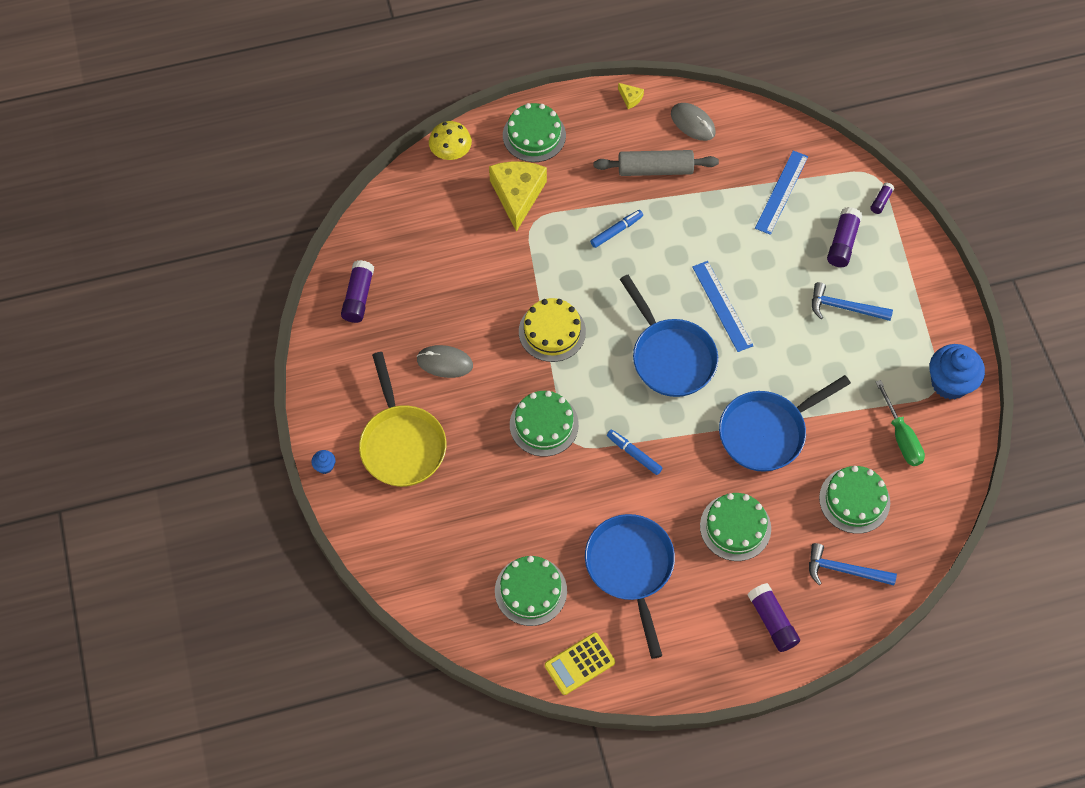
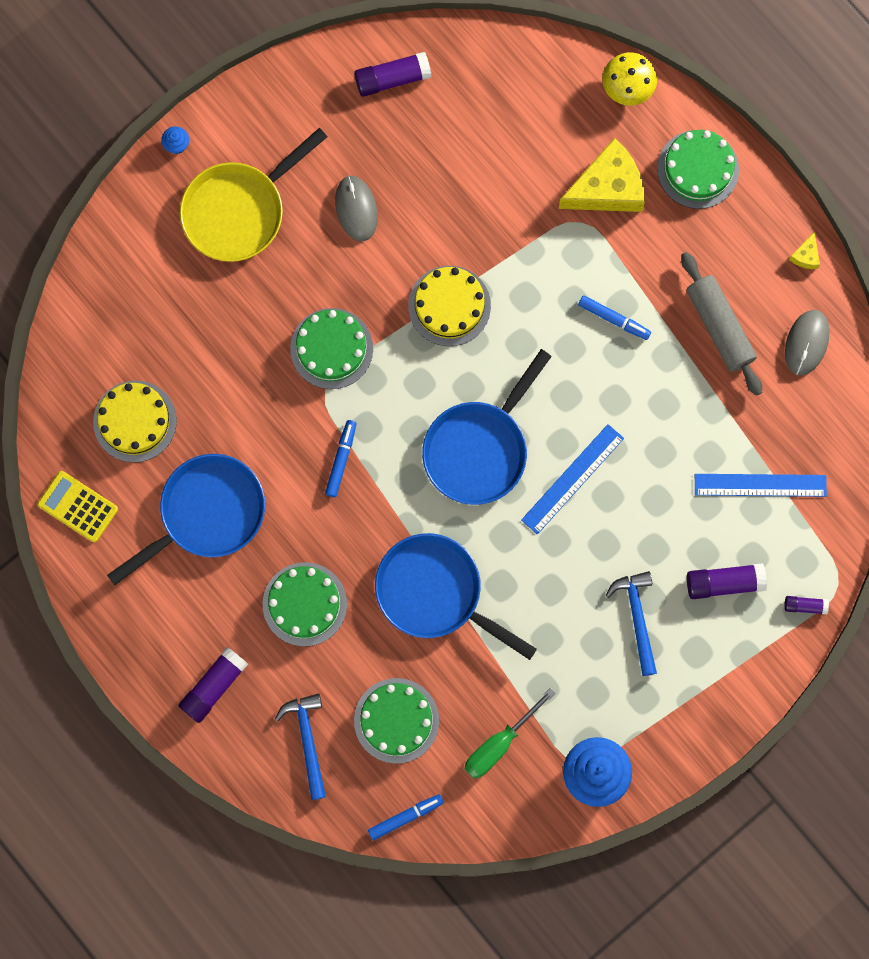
camera: 65 degrees right, 15 degrees up
green cake [495,556,567,626] -> yellow cake [93,380,177,463]
none -> blue marker [368,794,444,840]

